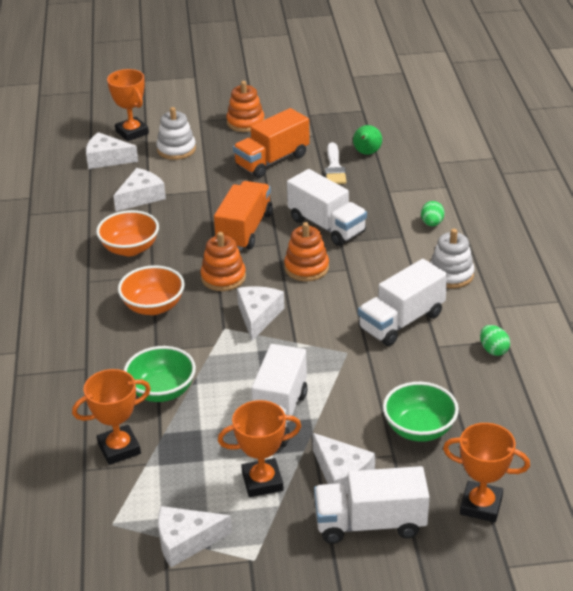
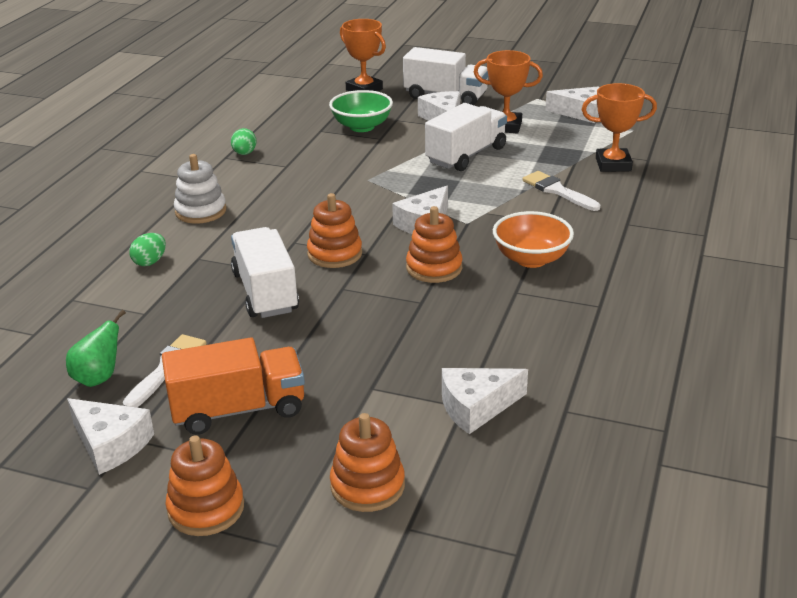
camera: 155 degrees left, 5 degrees down
white cheese [86,132,138,169] -> white cheese moved to [67,398,154,475]
orange bowl [96,210,159,256] -> none
orange trophy [107,69,149,141] -> none
green bowl [124,346,196,402] -> white brush [522,171,600,211]
white stacking toy [156,107,196,160] -> orange stacking toy [330,413,405,512]
orange truck [214,181,273,251] -> none
white truck [358,259,447,346] -> none

